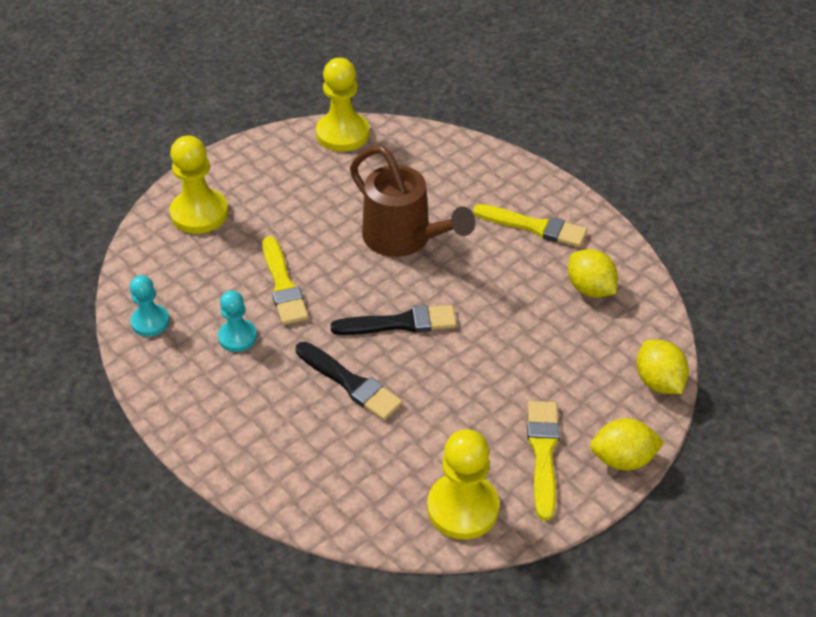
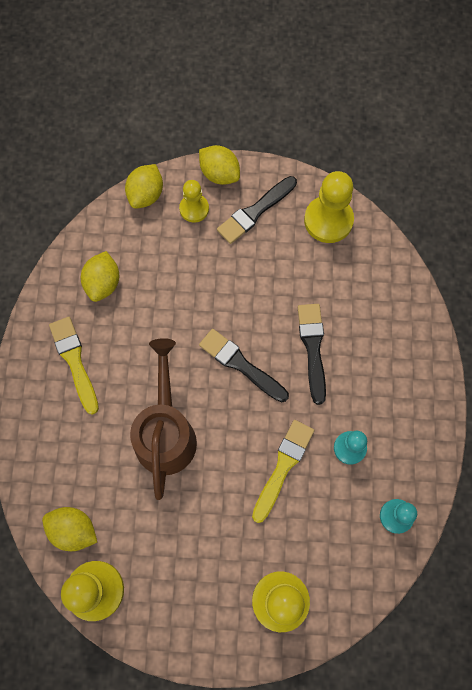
camera: 135 degrees left, 25 degrees up
yellow brush [527,401,560,520] -> black brush [217,176,297,244]
none -> yellow lemon [42,507,97,551]
none -> yellow pawn [179,180,209,222]

